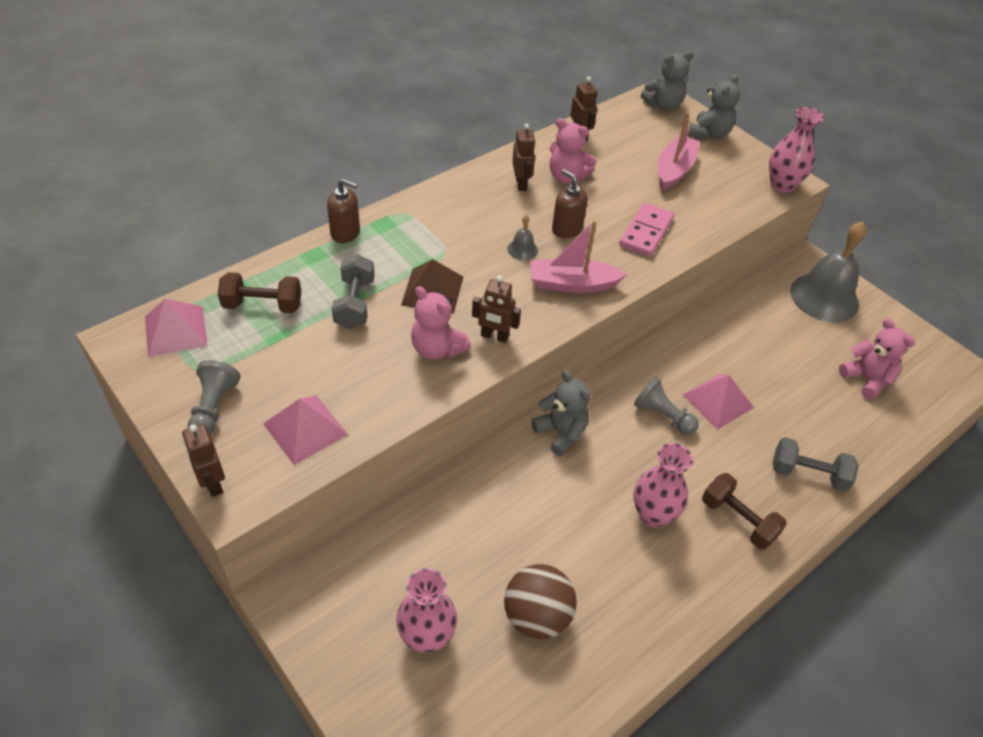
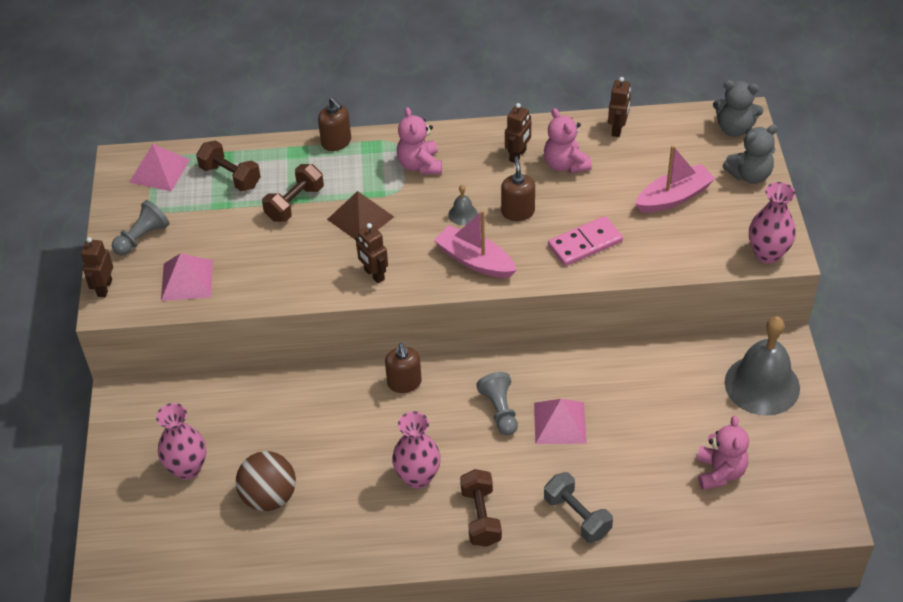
camera: 40 degrees right, 0 degrees up
grey dumbbell [332,254,375,329] -> brown dumbbell [262,164,324,222]
pink teddy bear [411,286,471,359] -> pink teddy bear moved to [397,107,442,174]
grey teddy bear [531,370,590,457] -> brown soap dispenser [385,343,422,393]

